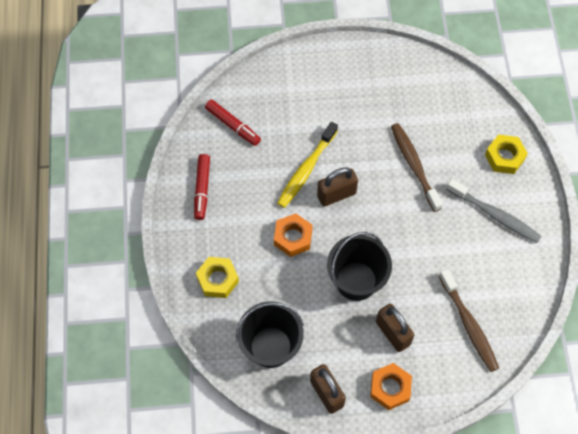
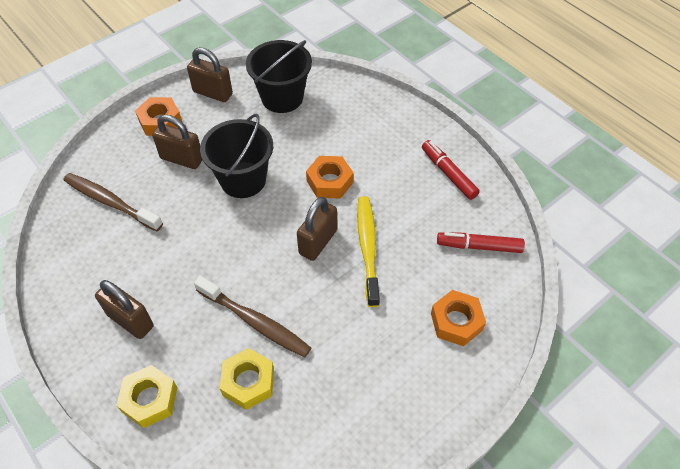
camera: 145 degrees right, 10 degrees down
yellow nut [196,257,239,298] -> yellow nut moved to [220,348,274,410]
grey toothbrush [446,179,541,243] -> brown padlock [95,280,154,339]
none -> orange nut [431,290,486,346]

